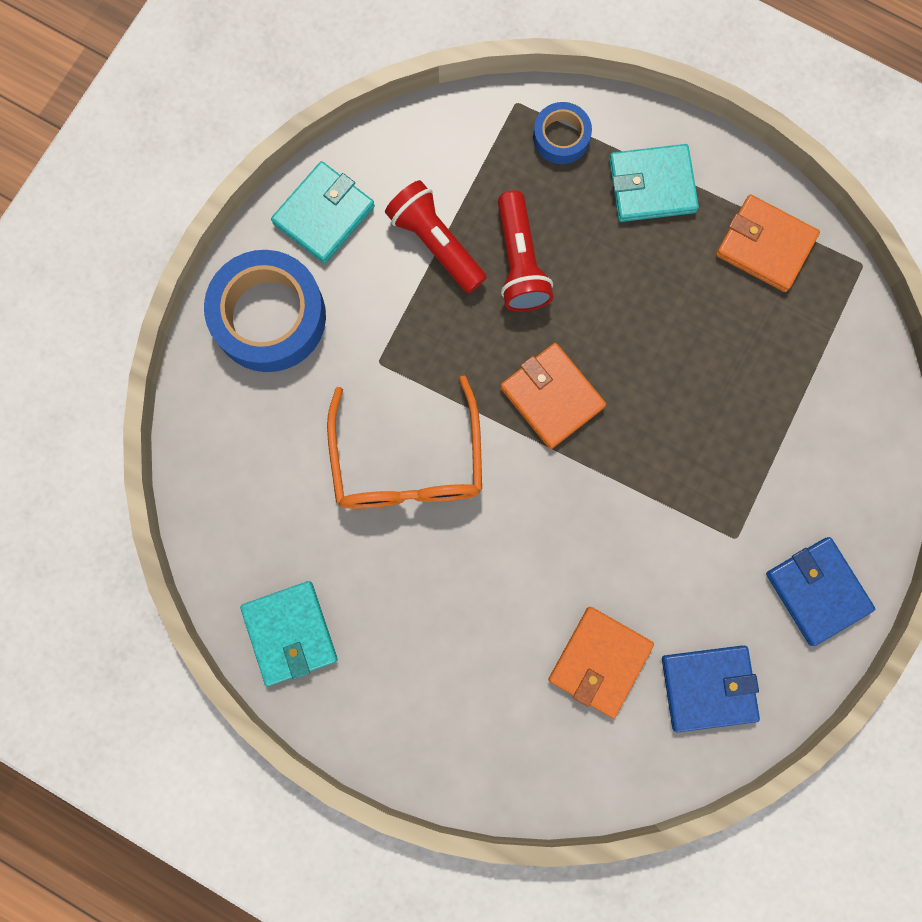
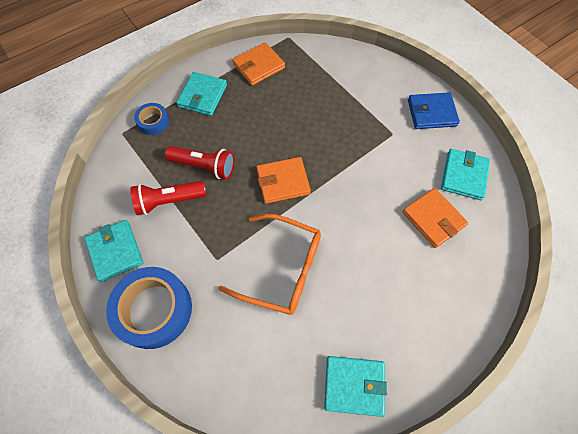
camera: 65 degrees left, 15 degrees down
blue wallet [662,646,760,732] -> turquoise wallet [441,149,490,200]

